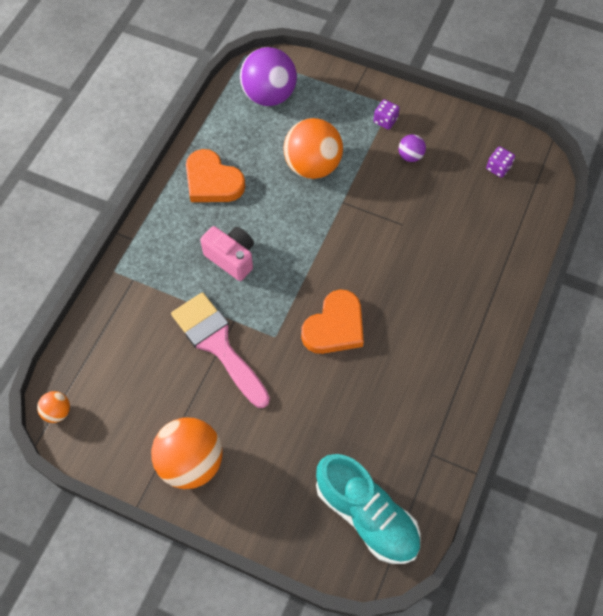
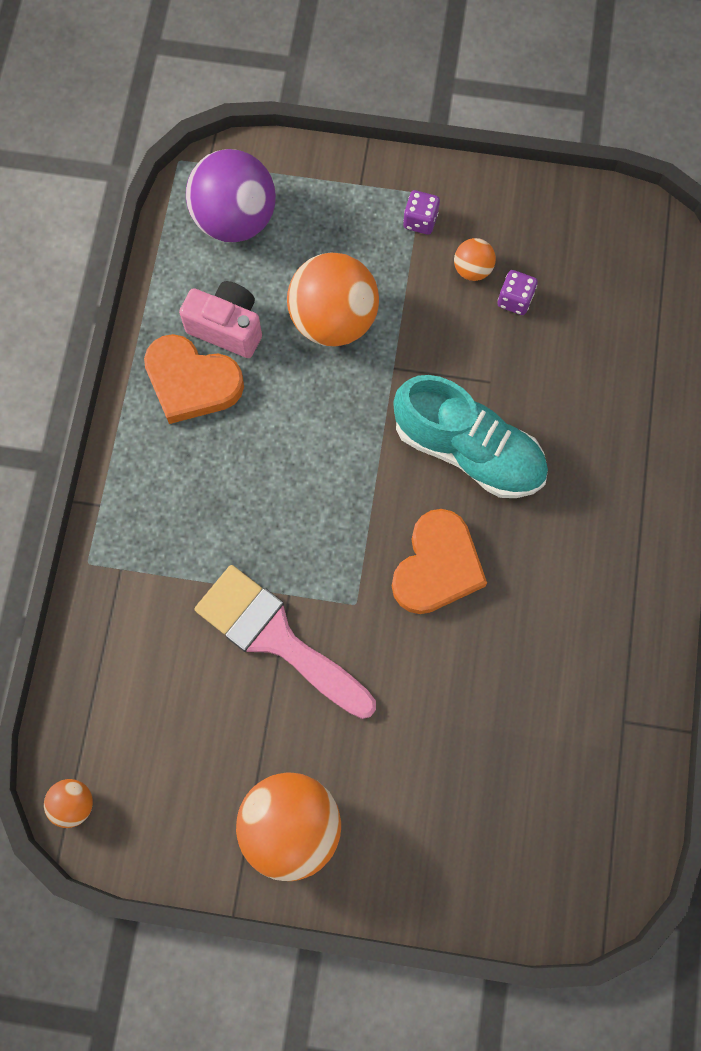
camera: 15 degrees left, 10 degrees up
pink camera [200,226,254,281] -> pink camera moved to [179,281,262,358]
turquoise shoe [316,454,421,564] -> turquoise shoe moved to [393,375,548,498]
purple ball [399,134,426,162] -> orange ball [454,238,496,281]
purple dice [486,146,515,178] -> purple dice moved to [497,270,538,315]

